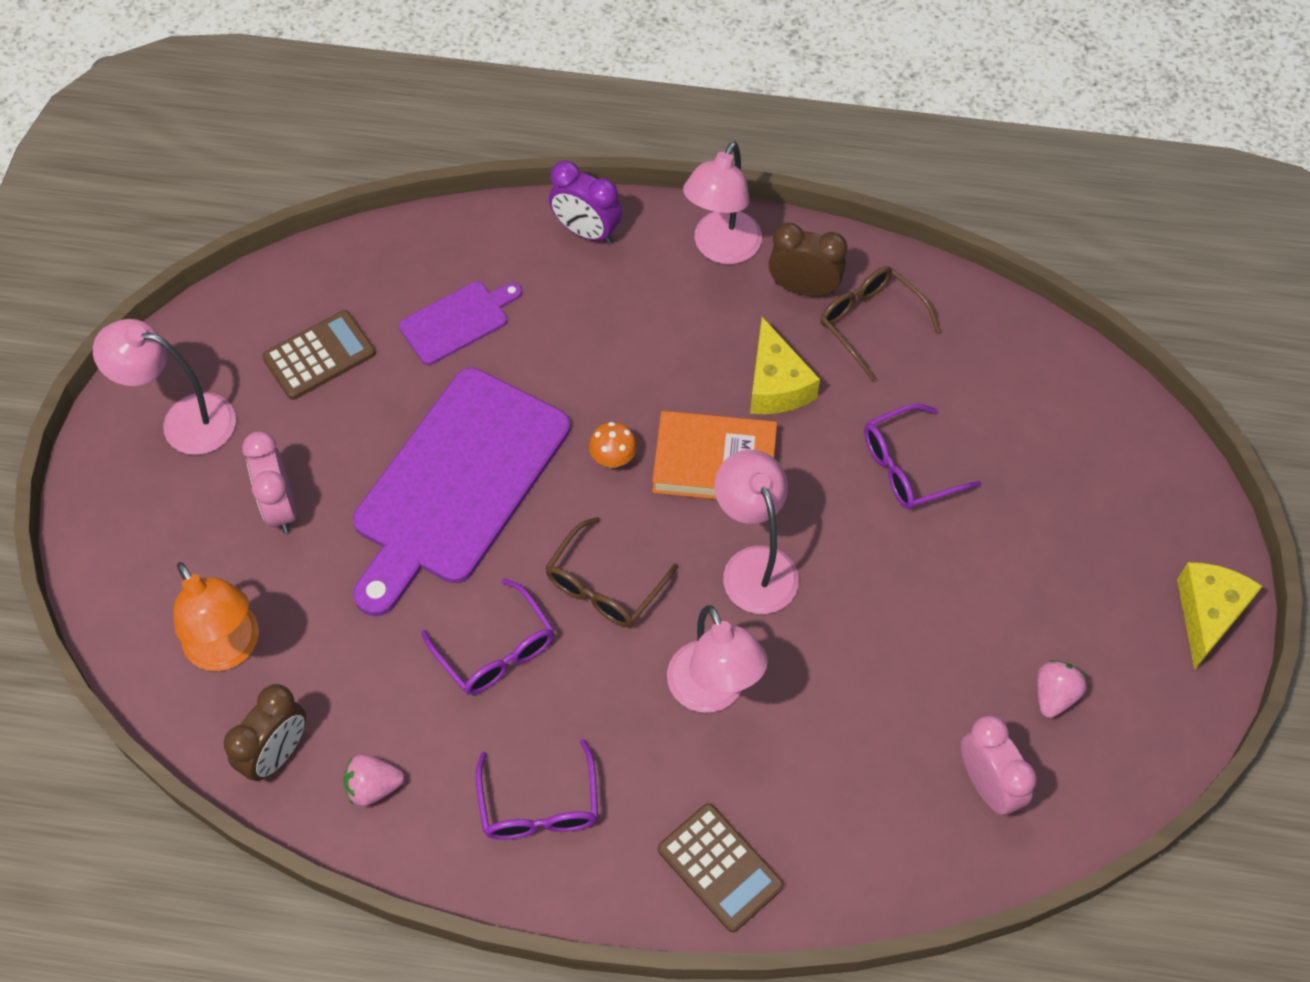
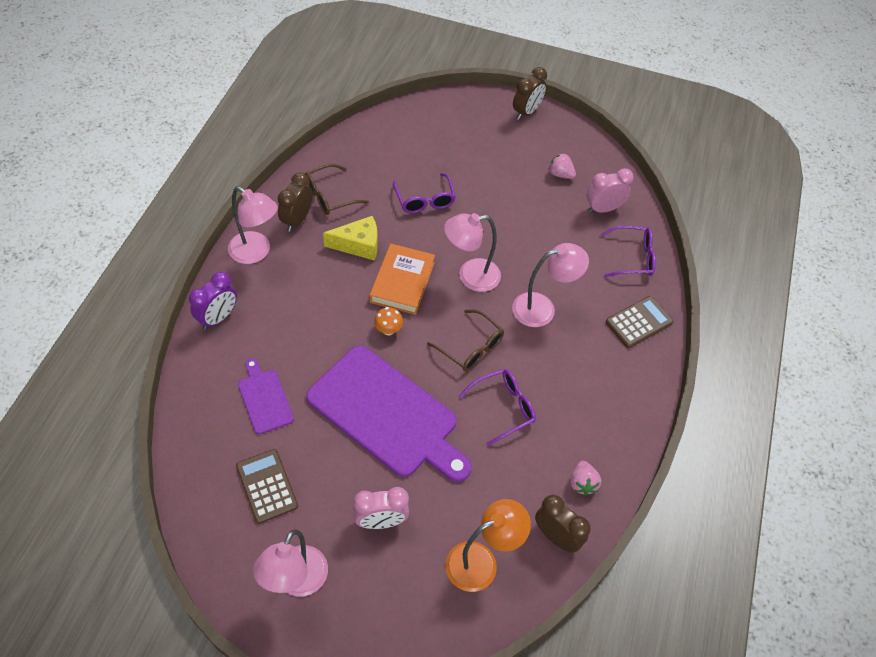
camera: 85 degrees left, 5 degrees down
purple glasses [476,739,598,840] -> purple glasses moved to [600,225,656,277]
yellow cheese [1177,562,1262,670] -> brown clock [513,67,547,120]

